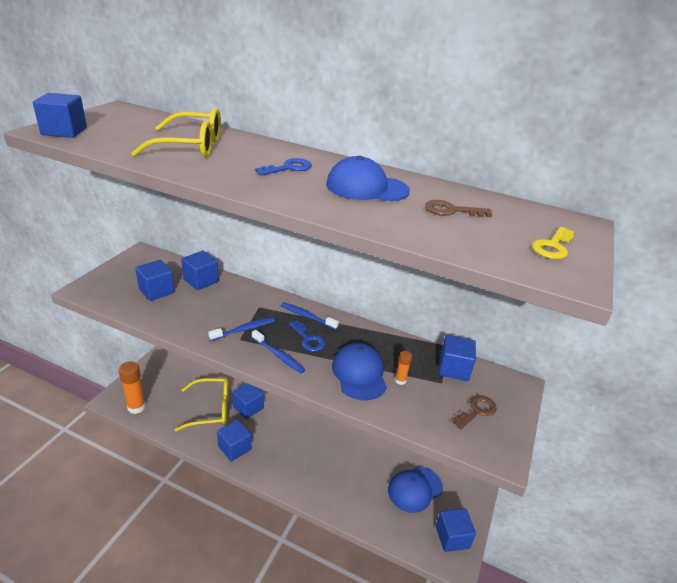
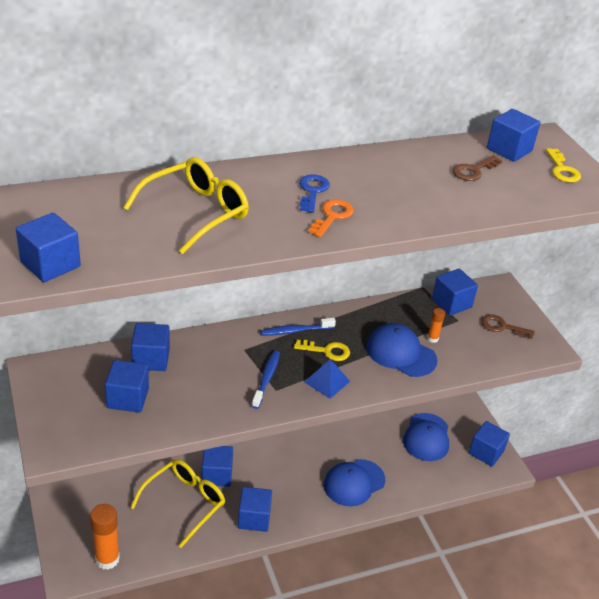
camera: 45 degrees left, 5 degrees up
blue toothbrush [252,330,305,373] -> blue pyramid [304,359,350,399]
blue key [289,320,325,352] -> yellow key [294,340,350,361]
blue cap [326,156,410,202] -> blue cap moved to [324,459,385,506]
brown key [452,395,497,430] -> brown key turned 75 degrees counterclockwise [481,315,535,339]
none -> orange key [308,200,354,237]
none -> blue cube [487,109,541,162]

